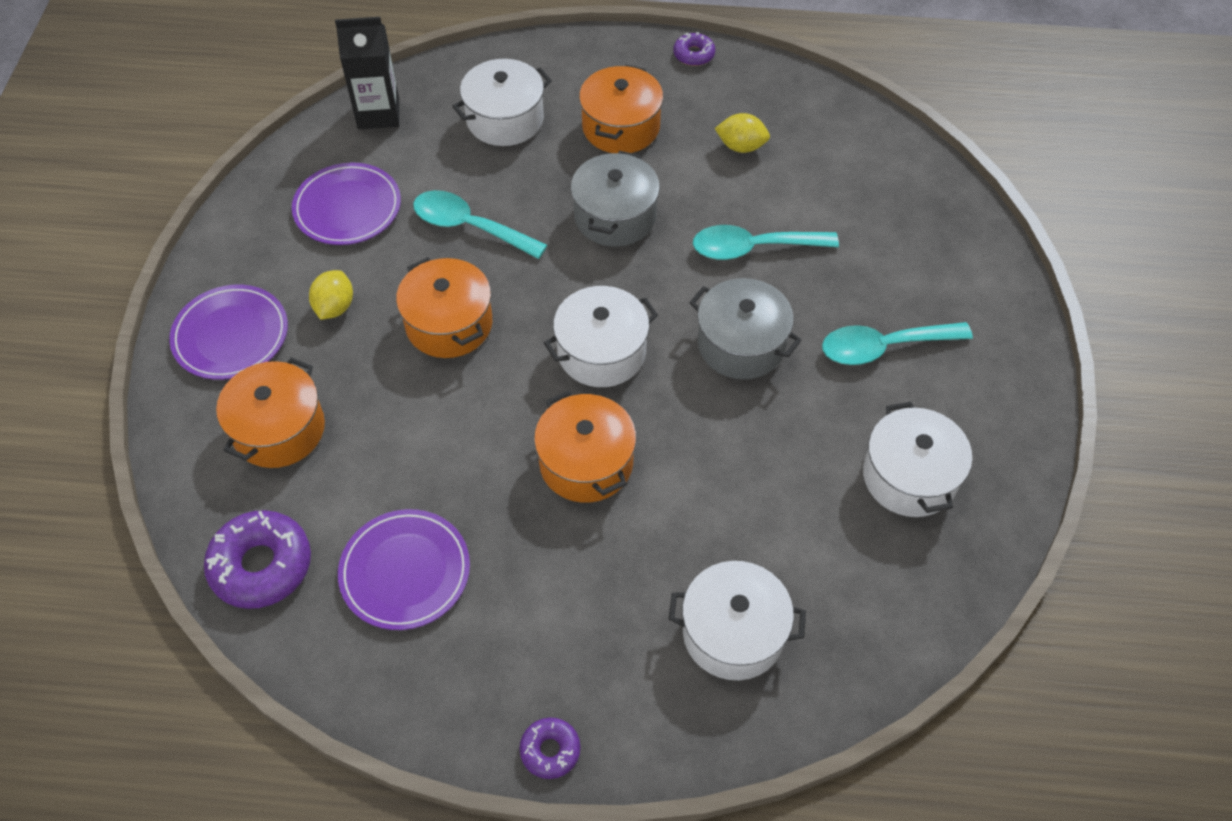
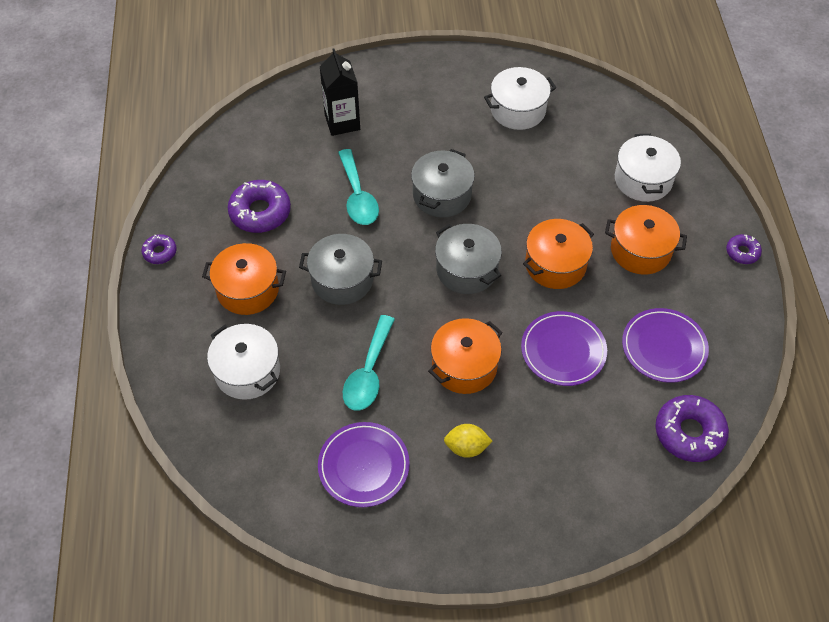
camera: 100 degrees left, 0 degrees up
purple plate [169,285,288,380] -> purple plate moved to [521,311,607,386]
orange pot [216,357,325,468] -> orange pot moved to [605,205,687,275]
black carton [335,17,399,129] -> black carton moved to [320,49,360,136]
white pot [544,286,658,387] -> grey pot [435,224,502,294]
yellow lemon [715,113,770,153] -> purple donut [228,180,291,233]
turquoise spoon [822,322,973,365] -> none

